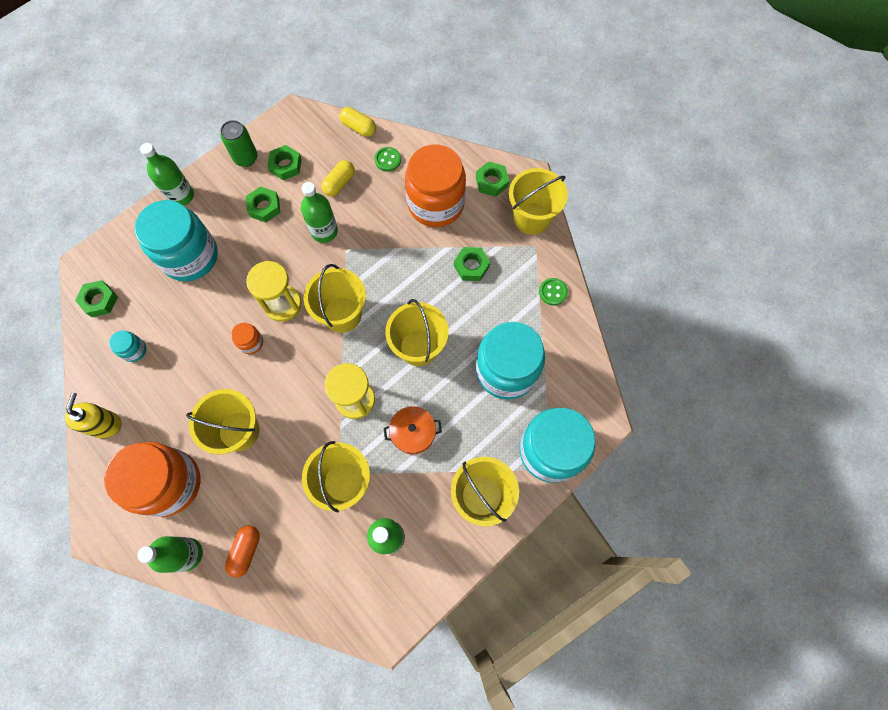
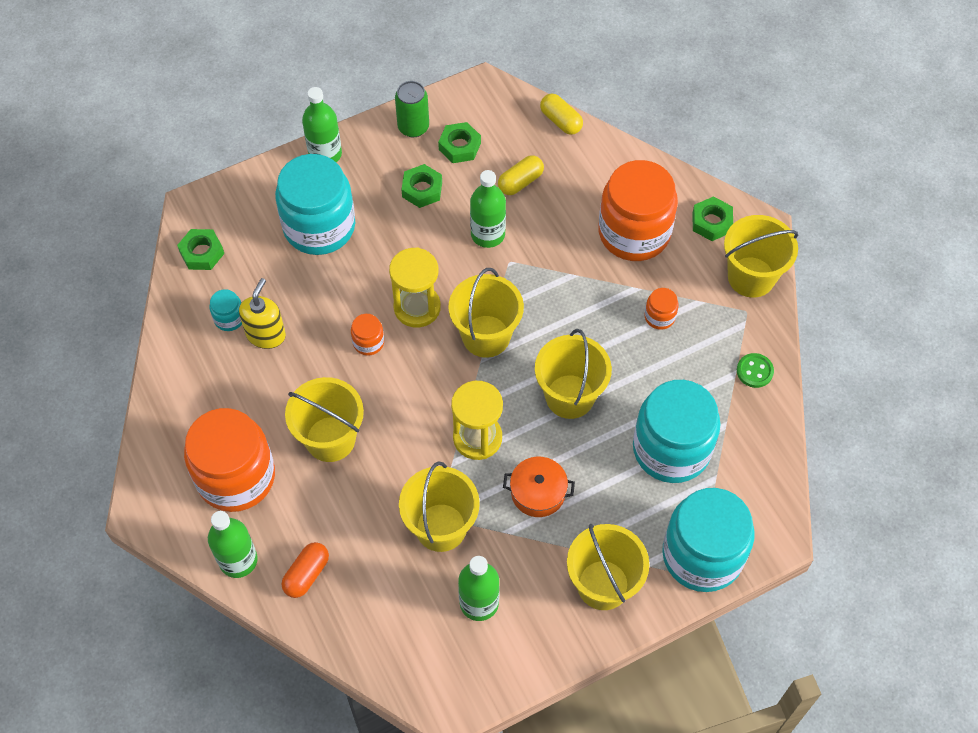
camera: 15 degrees right, 10 degrees down
yellow soap dispenser [65,393,121,438] -> yellow soap dispenser moved to [239,278,286,349]
green button [374,147,401,172] -> none
green nut [454,247,490,281] -> orange jar [645,288,679,330]

